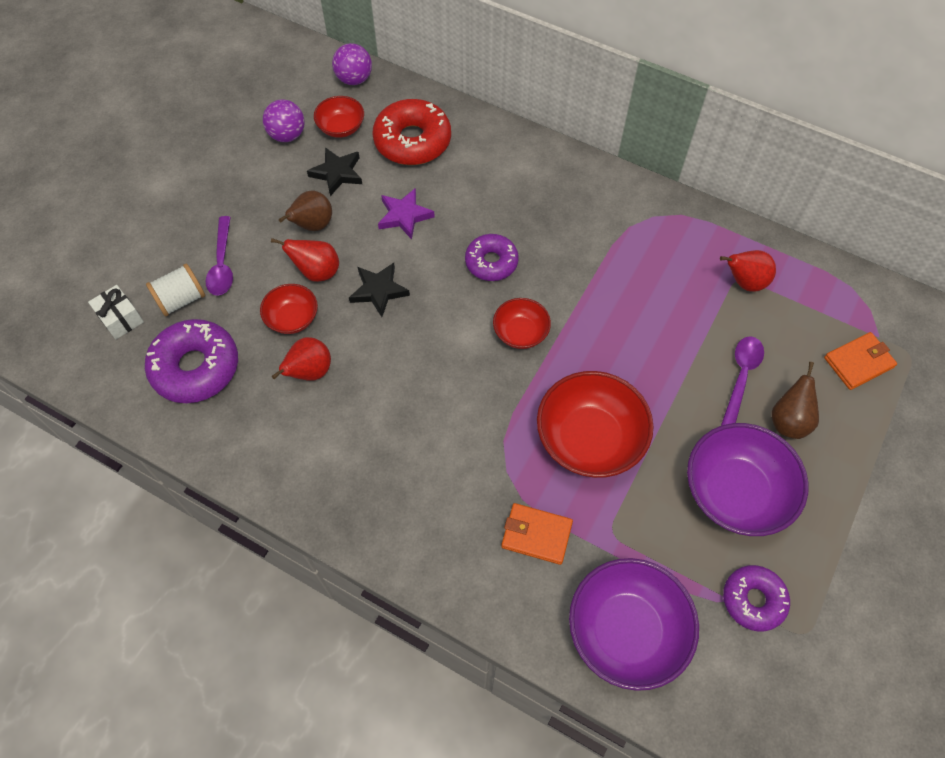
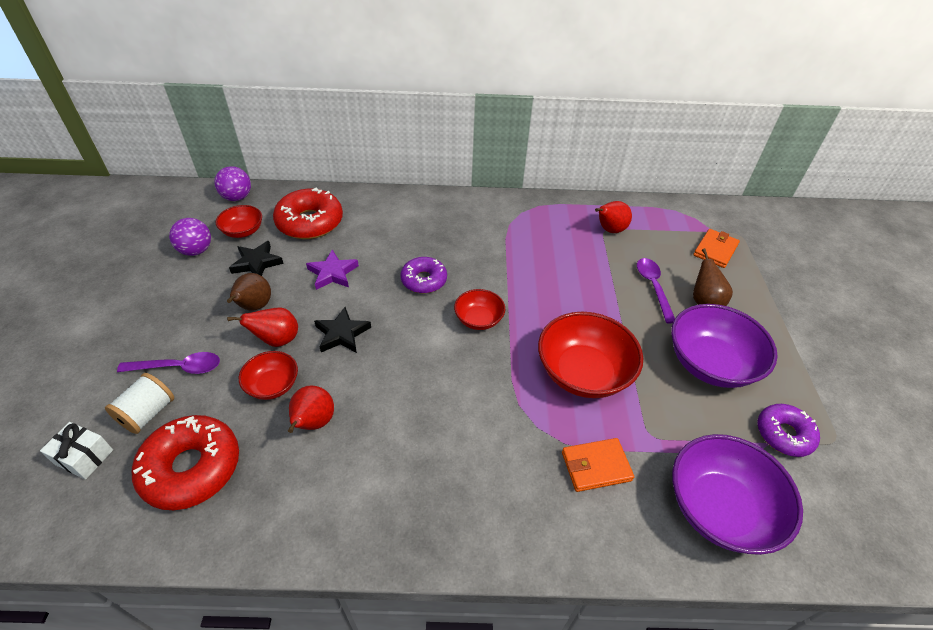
camera: 30 degrees left, 15 degrees down
purple donut [145,319,238,403] -> red donut [132,415,239,510]
purple spoon [206,216,233,296] -> purple spoon turned 60 degrees counterclockwise [117,352,220,374]

